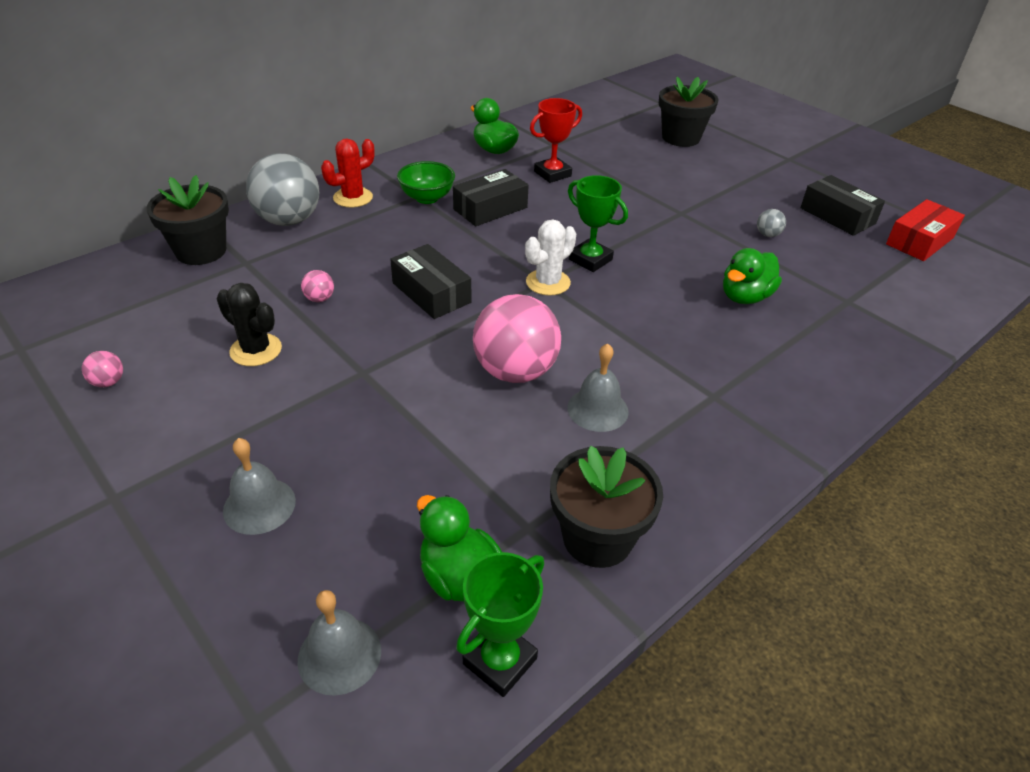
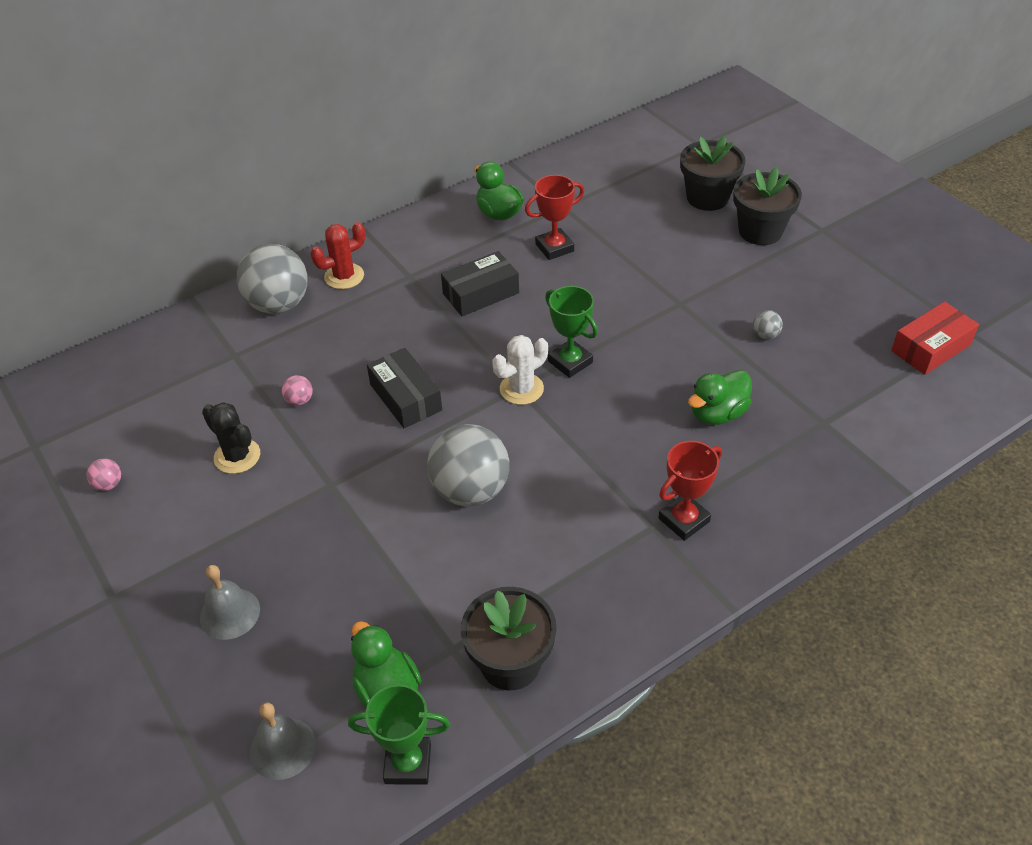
camera: 10 degrees right, 5 degrees up
black flower pot [146,175,229,265] -> black flower pot moved to [733,167,802,245]
green bowl [397,161,455,204] -> none
green trophy [456,552,544,697] -> green trophy turned 45 degrees clockwise [348,684,450,785]
pink ball [473,294,561,383] -> grey ball [427,424,509,507]
grey bell [567,343,629,432] -> none
black box [801,175,885,236] -> none
none -> red trophy [658,441,722,541]

